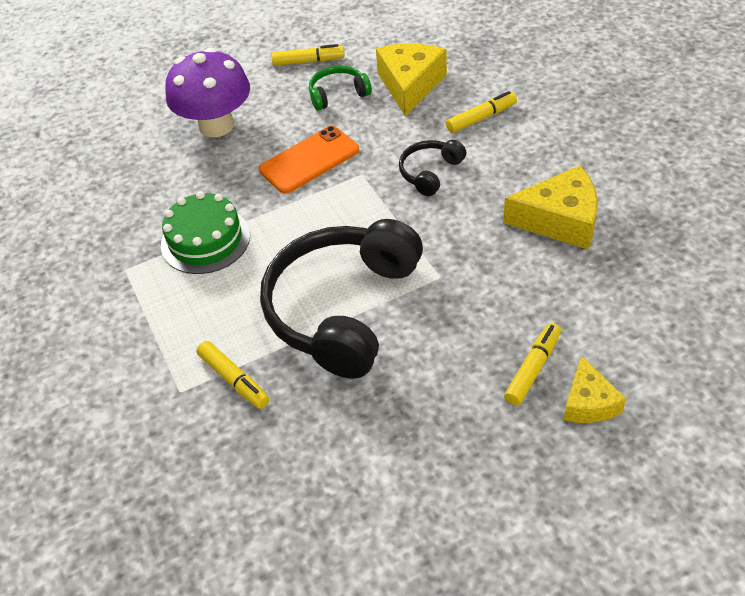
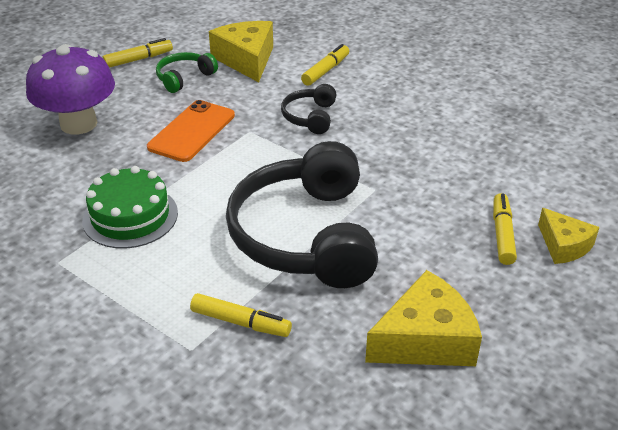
camera: 30 degrees left, 10 degrees down
yellow cheese [503,165,598,249] -> yellow cheese moved to [365,270,482,366]

